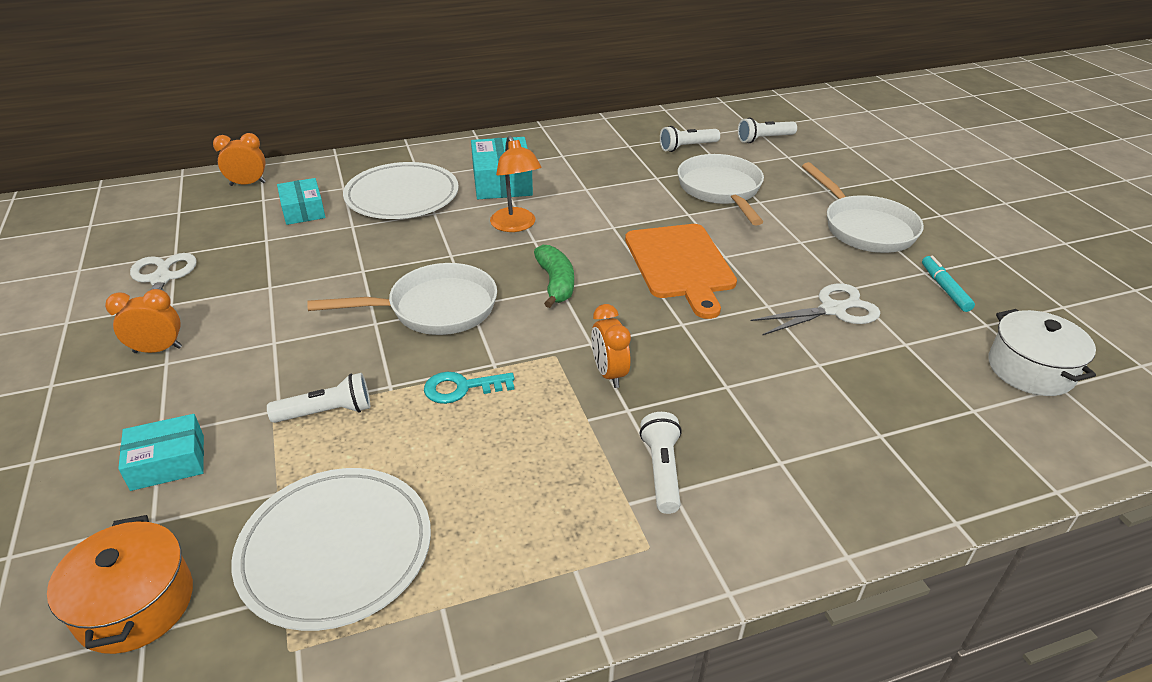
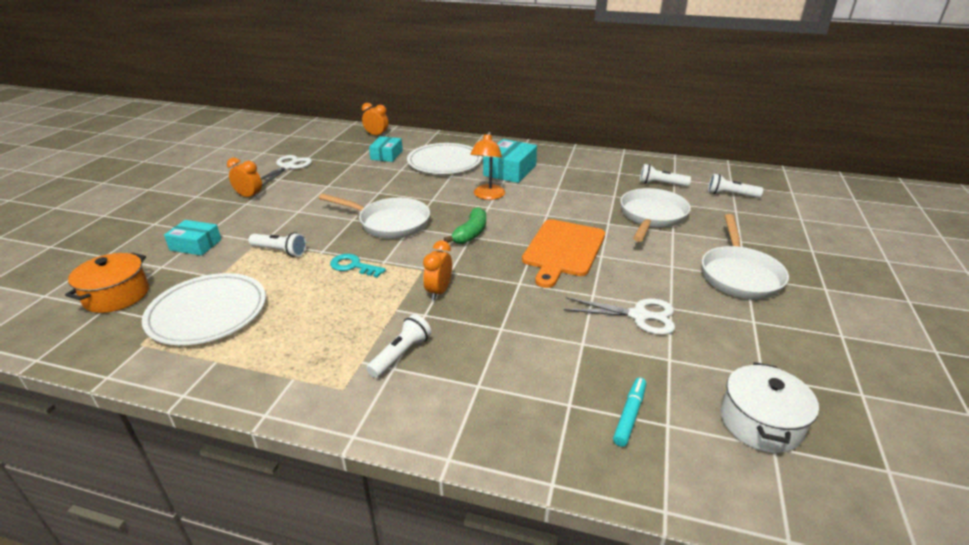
camera: 35 degrees right, 5 degrees down
turquoise marker [922,256,975,312] -> turquoise marker moved to [613,377,646,447]

